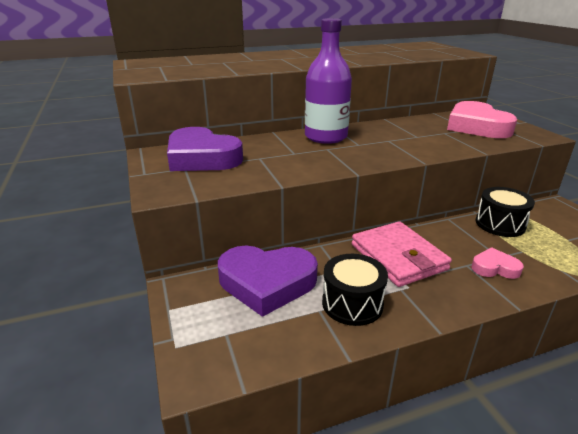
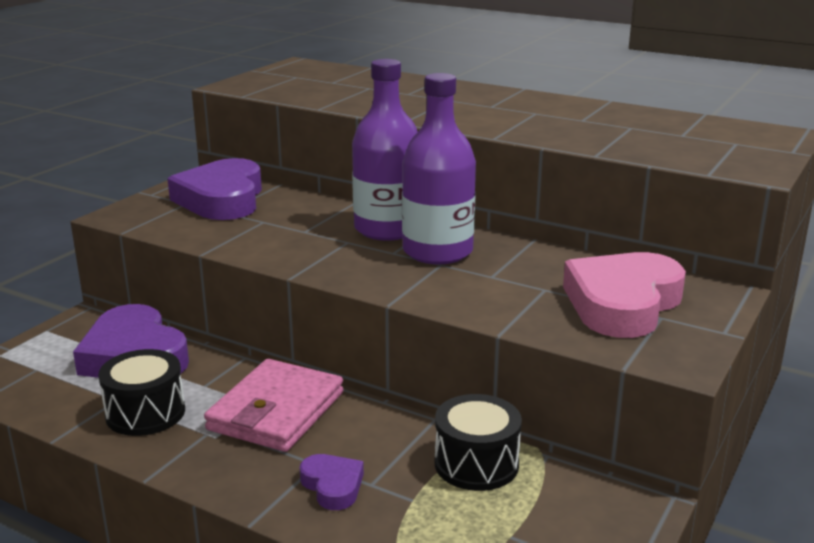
camera: 50 degrees right, 5 degrees down
pink heart [472,248,524,279] -> purple heart [300,454,364,510]
none -> purple bottle [402,73,476,264]

